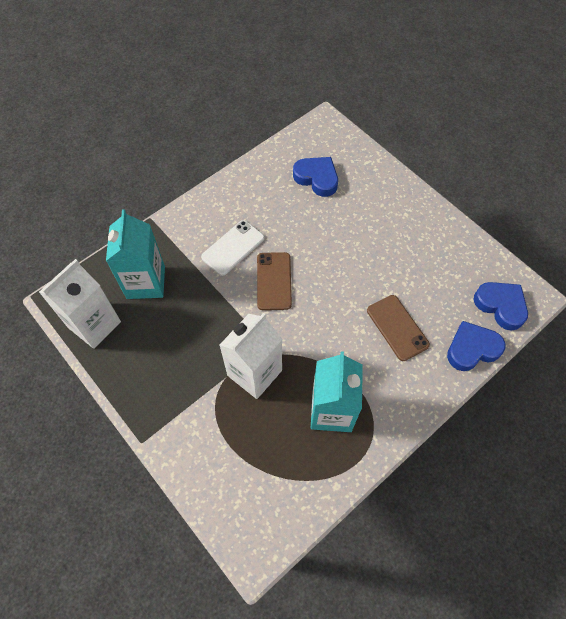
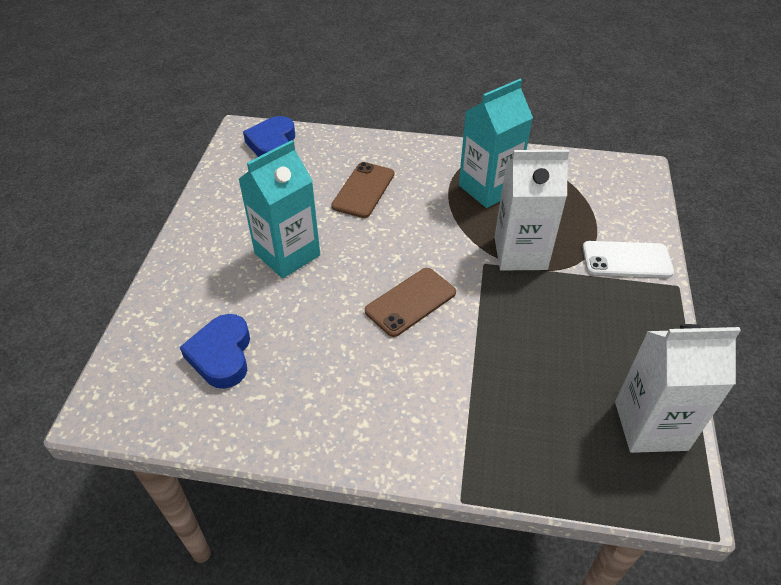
camera: 130 degrees left, 15 degrees down
turquoise carton [106,209,165,299] -> turquoise carton moved to [239,140,320,278]
white phone [201,220,265,276] -> white phone moved to [583,241,674,278]
blue heart [447,321,506,371] -> none

